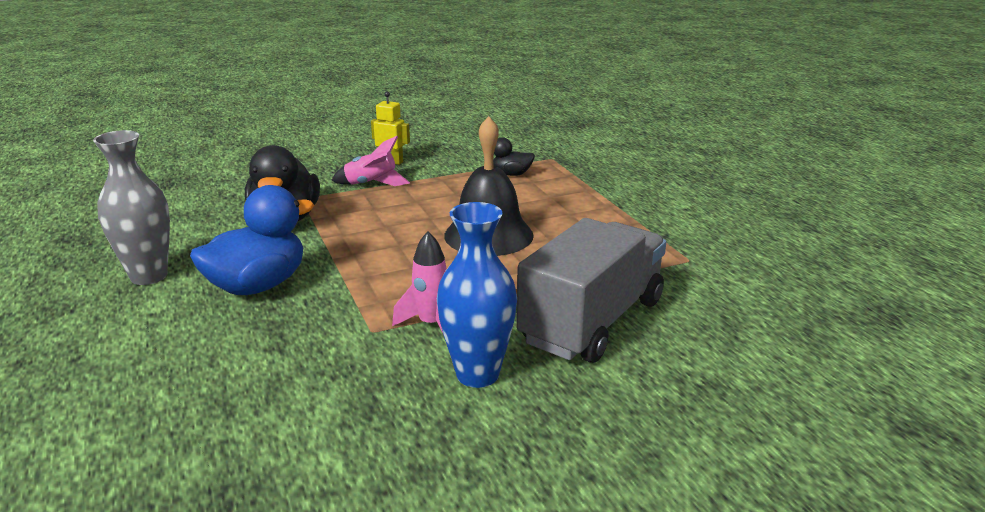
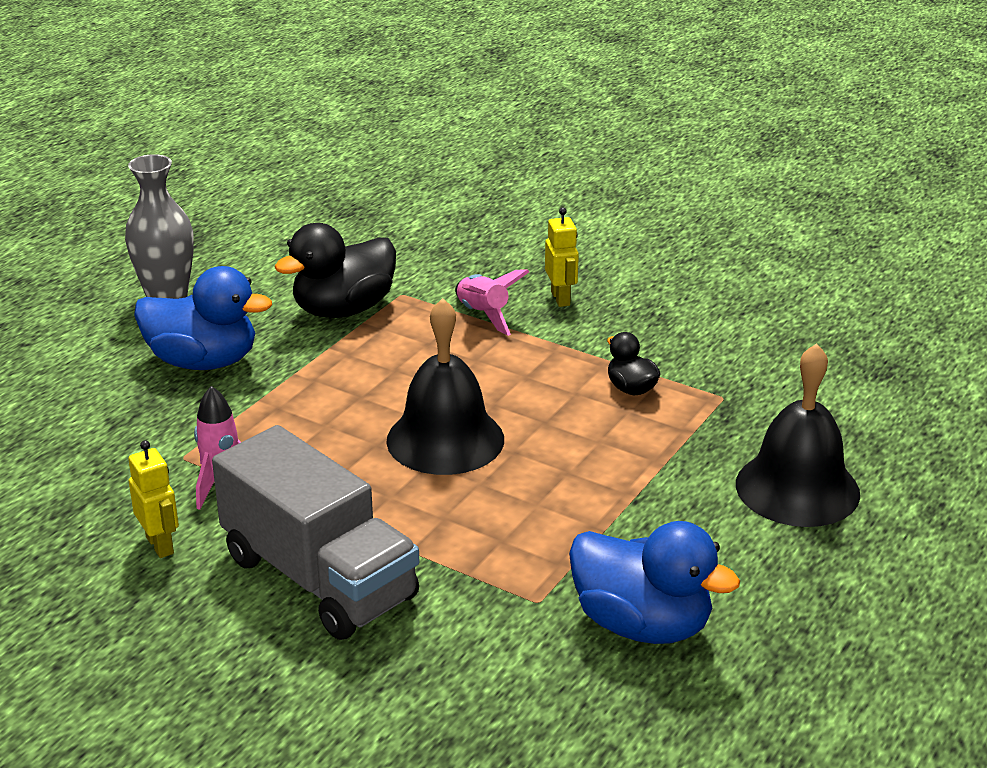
camera: 55 degrees right, 5 degrees up
blue vase [437,202,517,388] -> yellow robot [128,440,179,558]
grey truck [517,218,666,363] -> grey truck turned 45 degrees clockwise [212,425,419,640]
none -> blue duck [569,521,740,644]
none -> black bell [736,343,860,527]

